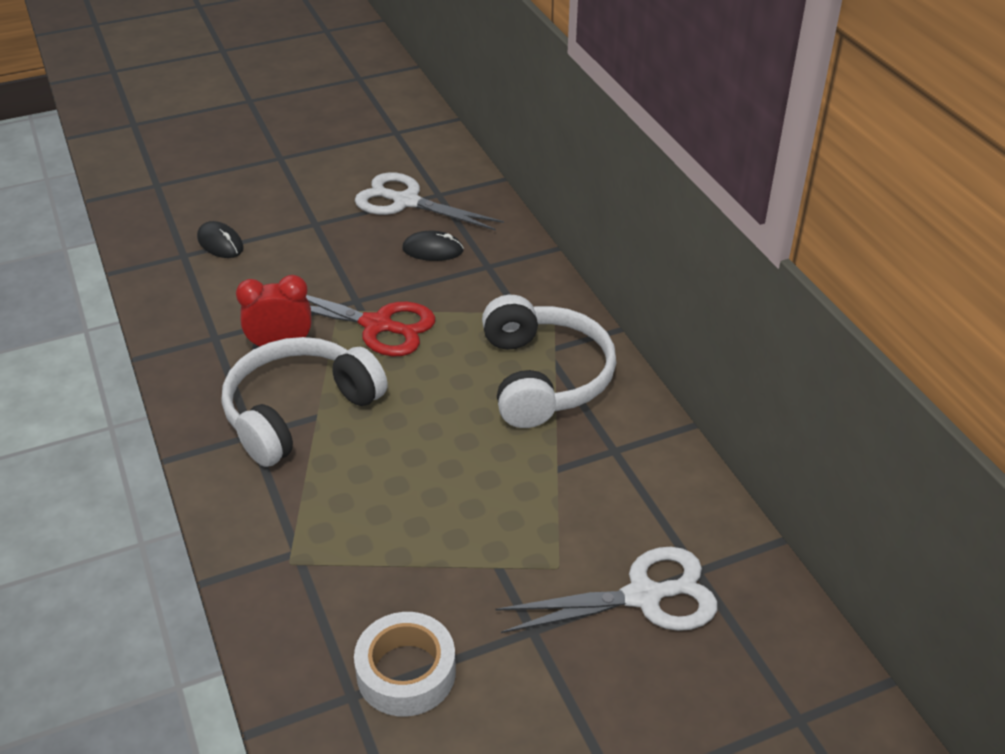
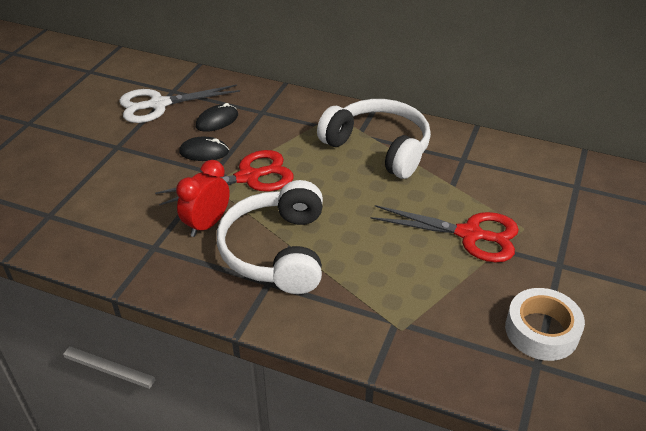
camera: 45 degrees left, 0 degrees up
black mouse [197,221,244,258] -> black mouse moved to [179,137,229,161]
white scissors [495,547,718,633] -> none
none -> red scissors [370,205,519,262]

